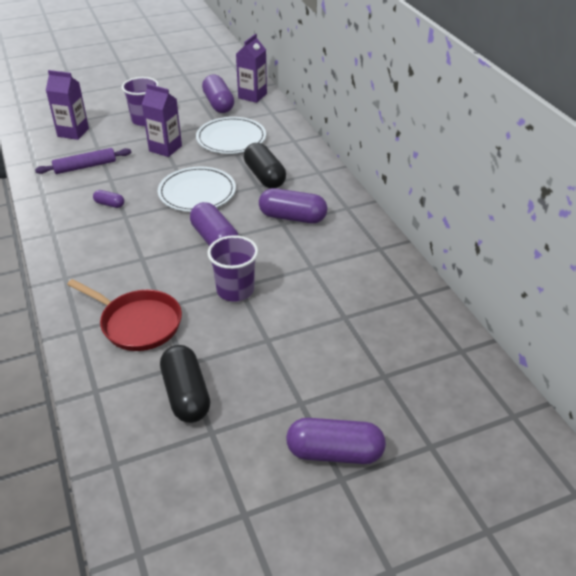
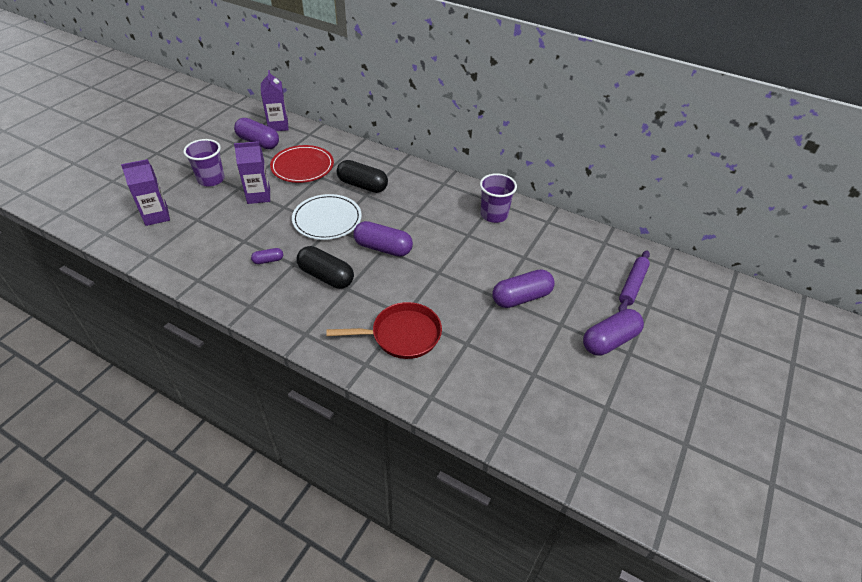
camera: 40 degrees left, 5 degrees up
purple rolling pin [35,148,131,174] -> purple rolling pin moved to [618,250,650,311]
black capsule [160,345,210,423] -> black capsule moved to [297,246,354,289]
white plate [196,117,266,154] -> red plate [270,145,334,183]
purple cup [207,235,258,302] -> purple cup moved to [480,173,517,223]
purple capsule [259,188,327,223] -> purple capsule moved to [493,269,555,308]

